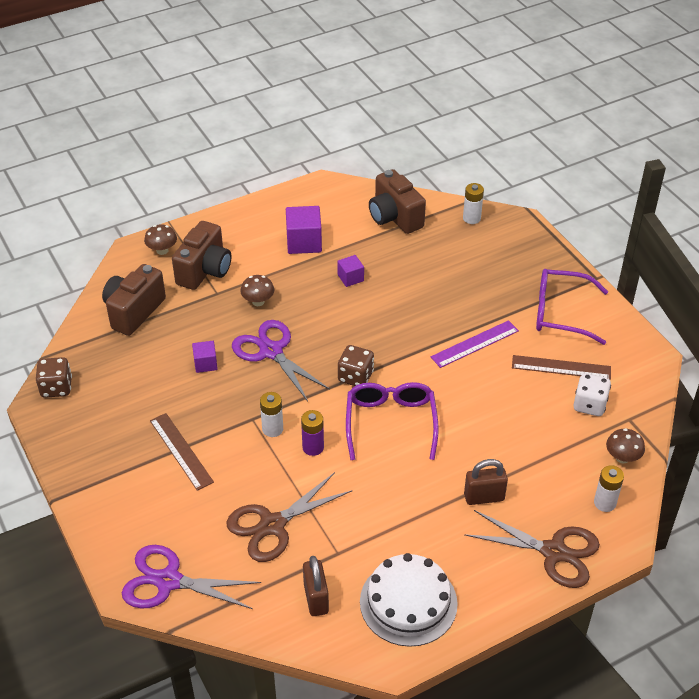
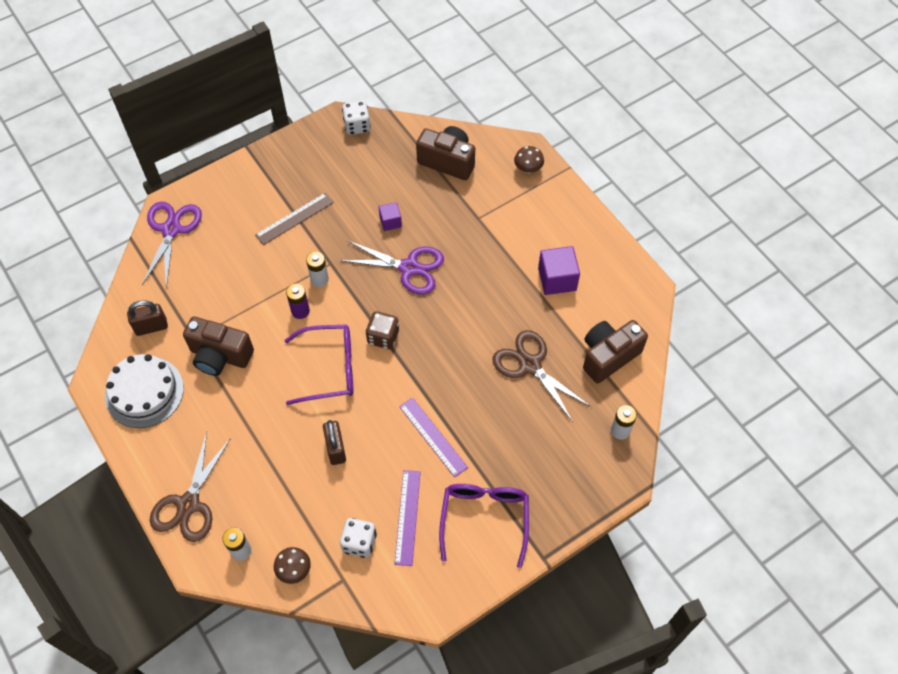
camera: 85 degrees right, 15 degrees up
brown dice [36,357,72,398] -> white dice [342,101,371,135]
brown camera [172,221,231,290] -> brown camera moved to [183,316,254,376]
brown scissors [226,472,353,562] -> brown scissors moved to [492,330,591,422]
purple scissors [232,320,330,402] -> purple scissors turned 60 degrees clockwise [340,240,444,295]
brown mushroom [240,275,274,306] -> none
purple cube [337,255,364,287] -> none
brown padlock [464,459,508,505] -> brown padlock moved to [323,420,346,465]
brown ruler [512,355,611,380] -> purple ruler [395,470,421,566]

